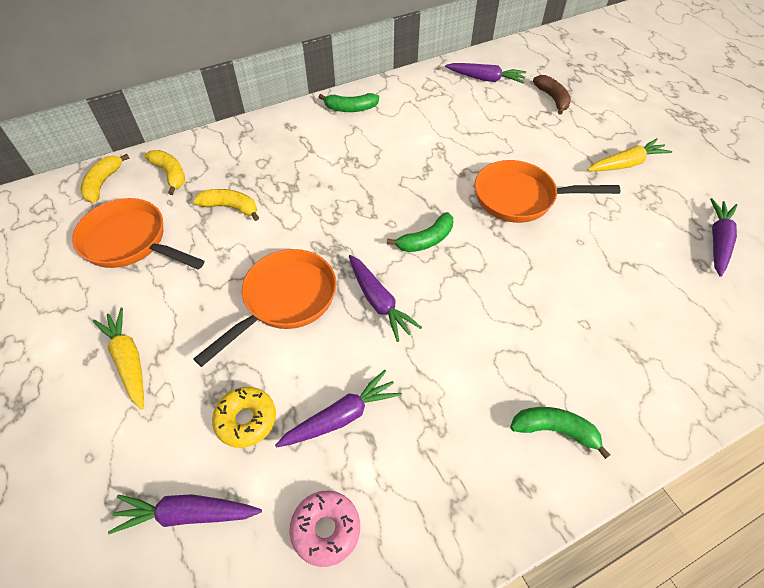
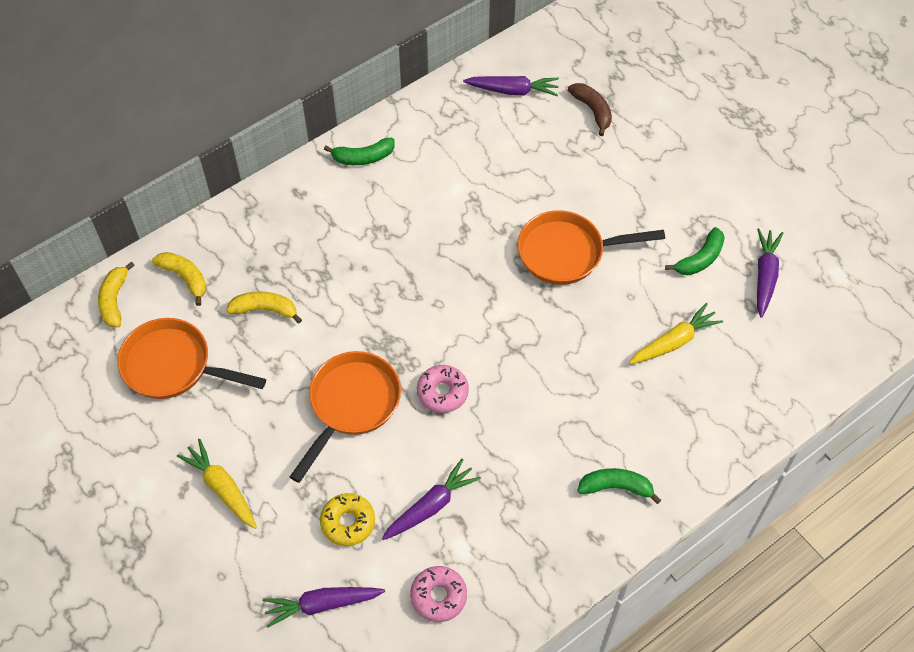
camera: 10 degrees left, 5 degrees up
purple carrot [349,255,422,342] -> pink donut [417,365,469,413]
green banana [387,212,453,252] -> green banana moved to [665,227,725,275]
yellow carrot [587,138,672,171] -> yellow carrot moved to [629,303,723,364]

